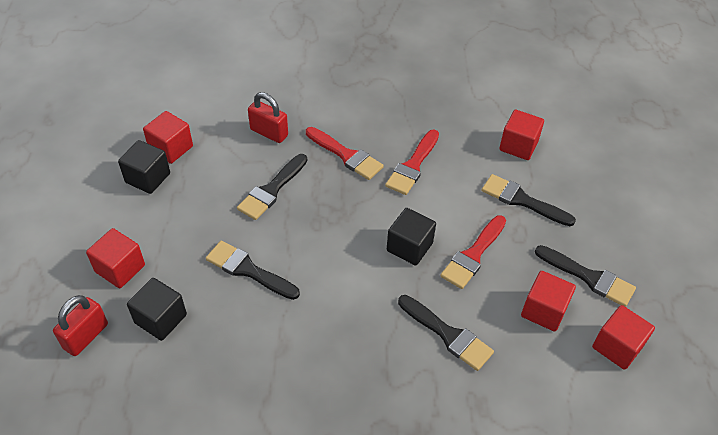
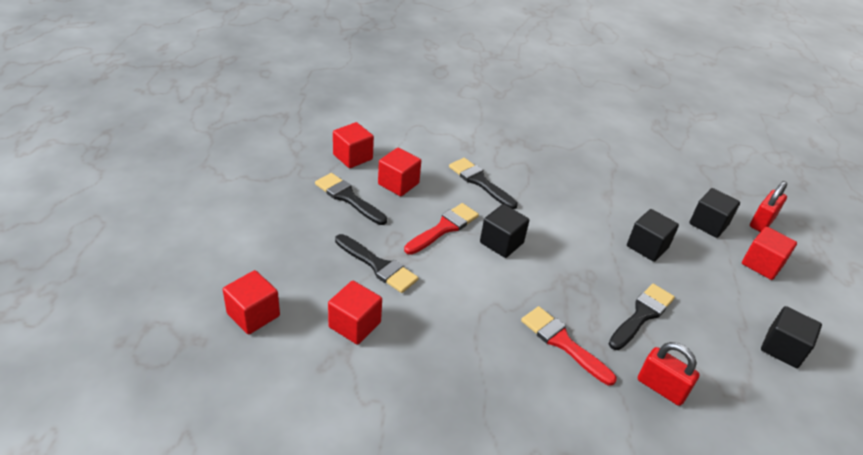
camera: 175 degrees left, 10 degrees down
red cube [143,111,193,164] -> red cube moved to [223,270,280,334]
black brush [206,241,300,300] -> black cube [627,209,679,262]
red brush [385,130,439,195] -> none

